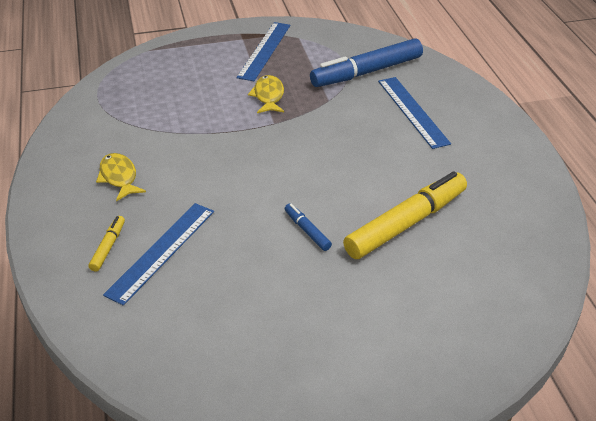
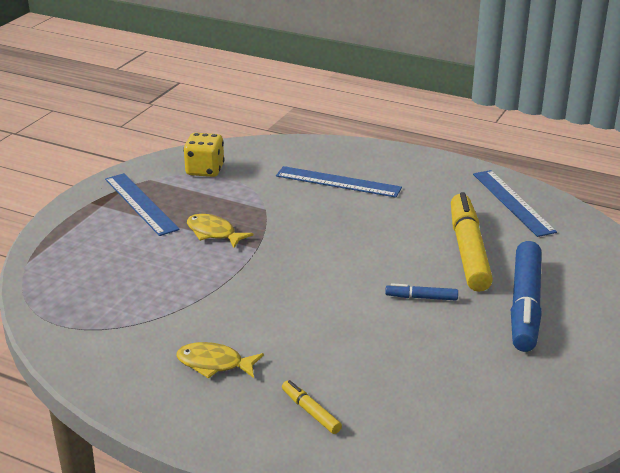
camera: 50 degrees left, 10 degrees down
blue ruler [103,203,214,306] -> blue ruler moved to [473,170,557,237]
blue marker [310,38,423,87] -> blue marker moved to [511,241,542,352]
none -> yellow dice [183,133,225,177]

